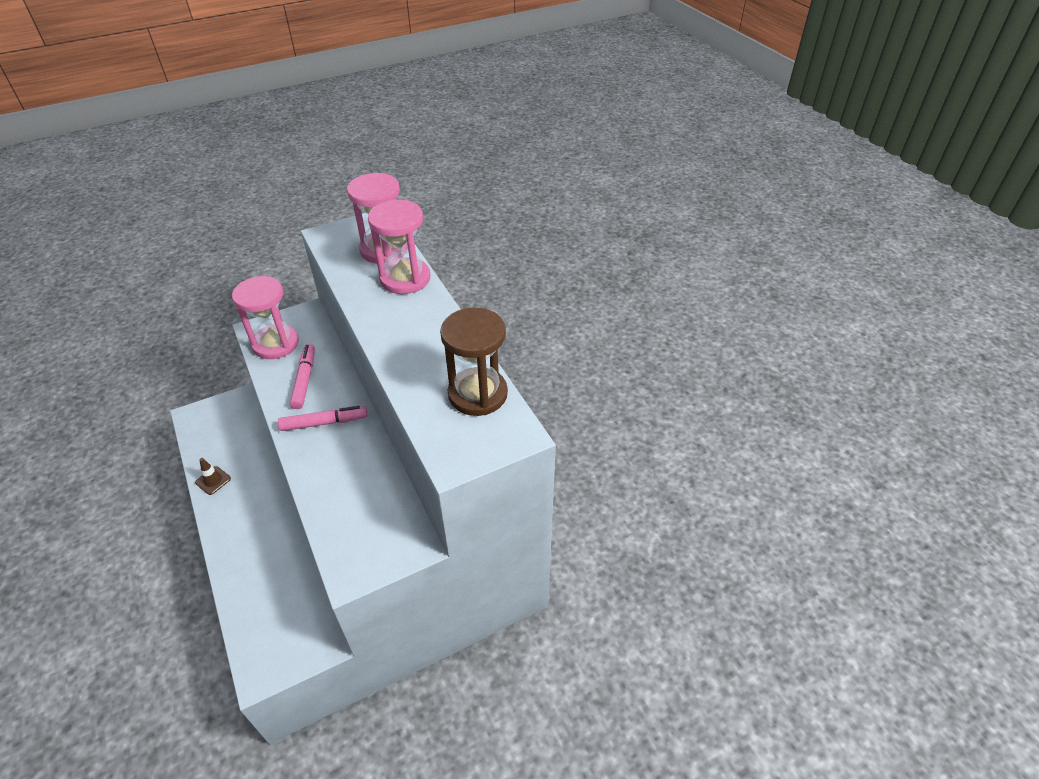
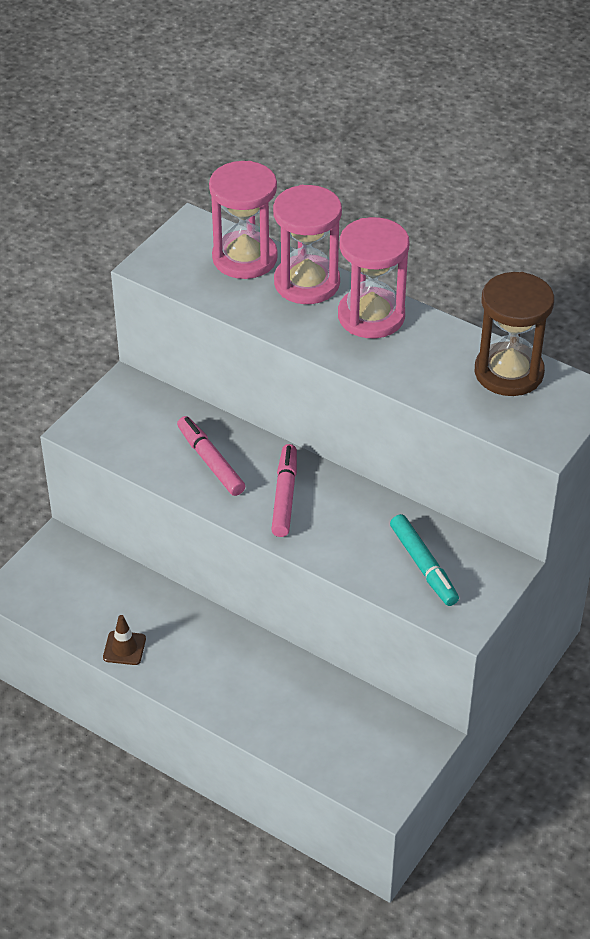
camera: 30 degrees left, 0 degrees up
pink hourglass [232,276,299,359] -> pink hourglass moved to [338,217,409,338]
pink marker [278,406,367,431] -> pink marker turned 45 degrees counterclockwise [271,444,297,537]
none -> turquoise marker [390,514,459,606]

